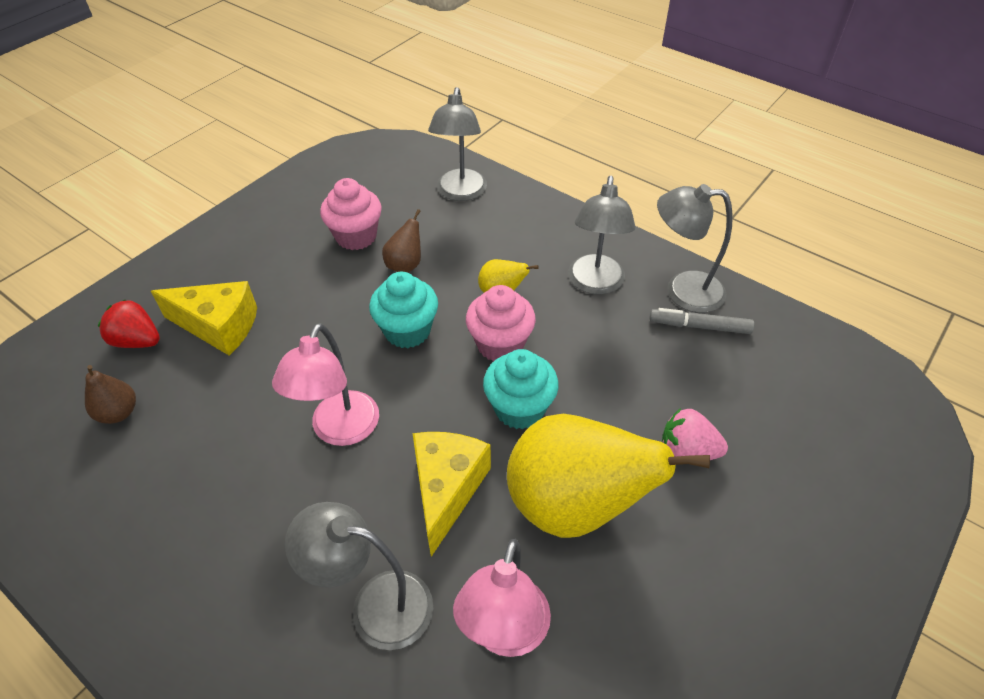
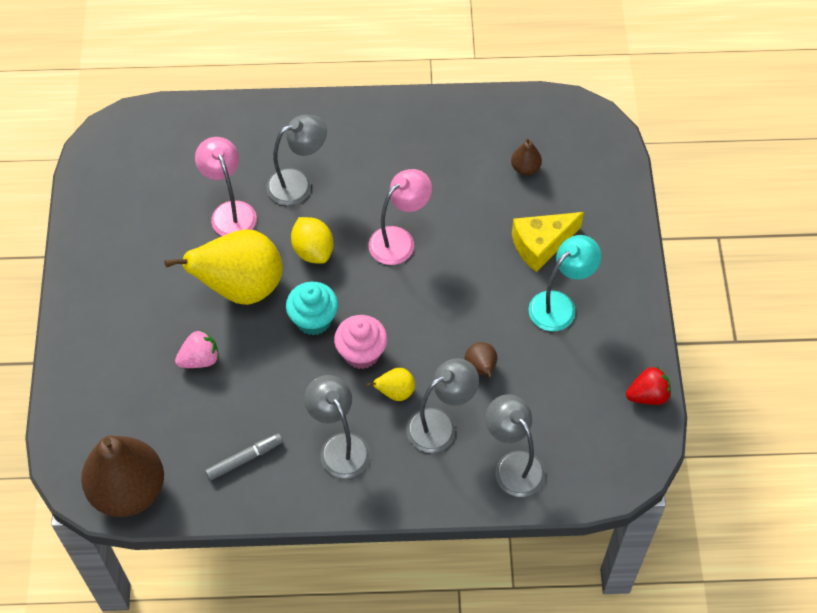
camera: 140 degrees right, 10 degrees up
red strawberry [98,299,160,348] -> red strawberry moved to [626,367,671,405]
pink lamp [272,323,379,446] -> pink lamp turned 75 degrees clockwise [369,169,432,265]
pink cupcake [320,178,382,250] -> none
turquoise cupcake [369,272,438,348] -> none
yellow cheese [412,432,491,557] -> yellow lemon [291,217,333,264]
grey lamp [657,184,733,313] -> grey lamp moved to [406,358,479,453]
none -> brown pear [81,436,164,517]
none -> turquoise lamp [529,235,601,331]

